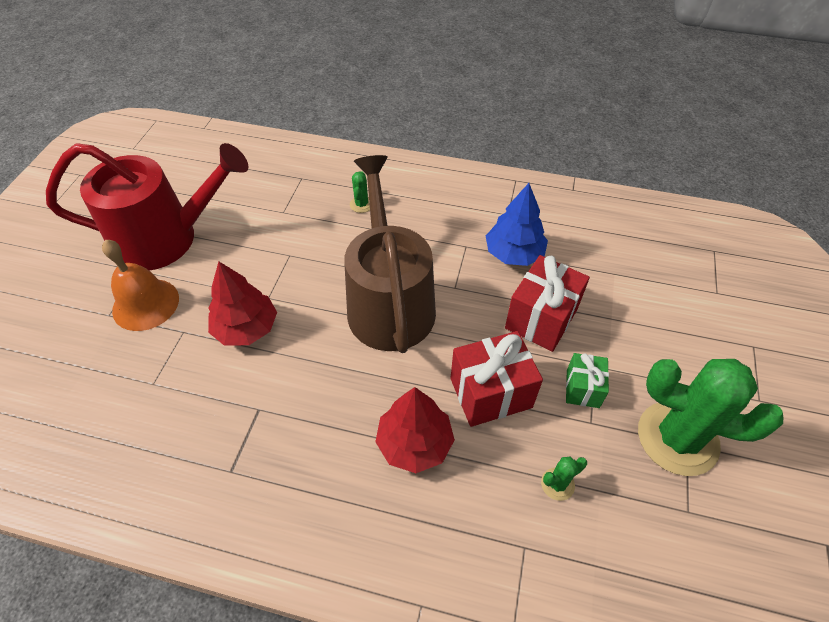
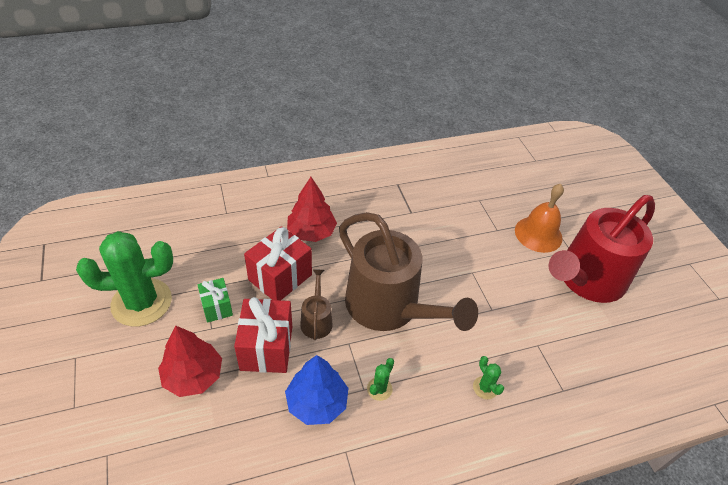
camera: 145 degrees right, 5 degrees down
red tree [208,261,277,346] -> red tree moved to [158,326,222,397]
green cactus [541,457,587,501] -> green cactus moved to [367,358,394,401]
none -> brown watering can [300,269,333,340]

